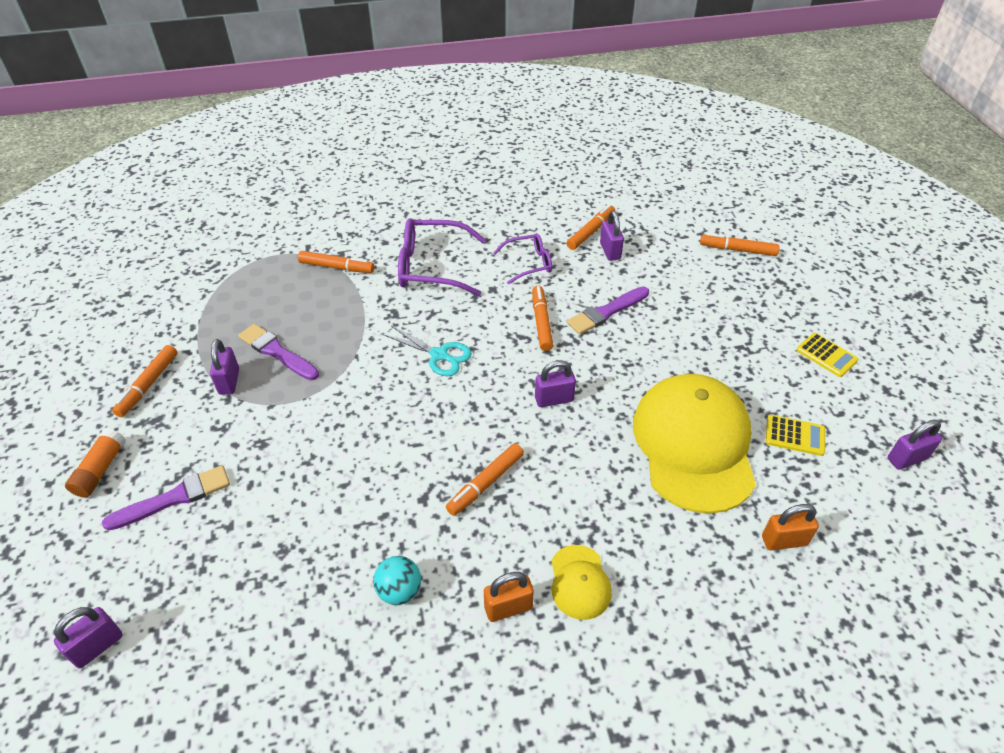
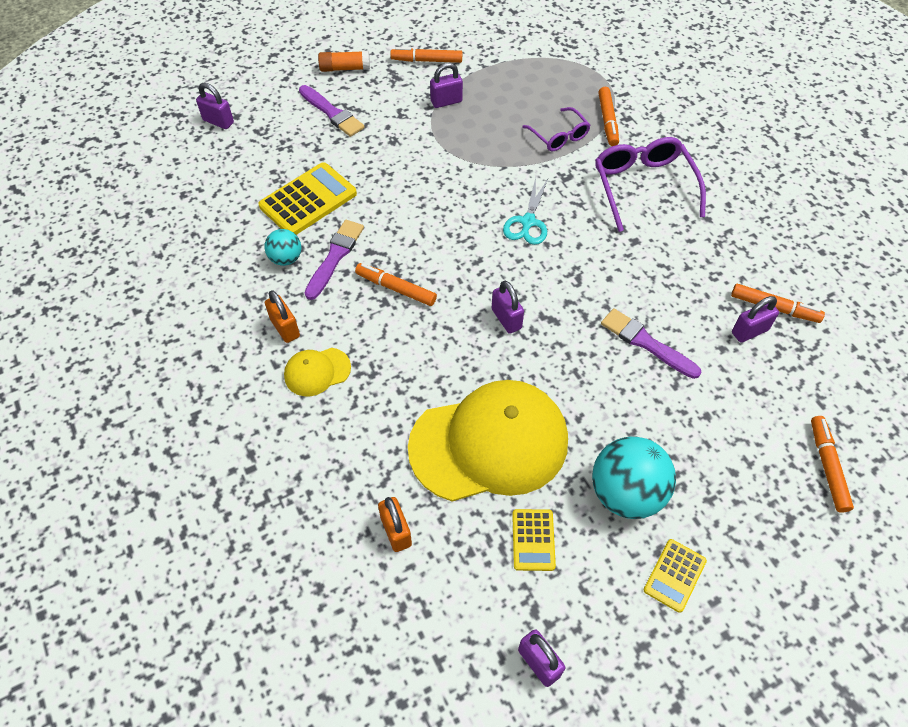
camera: 75 degrees right, 10 degrees up
purple brush [238,324,319,380] -> purple brush moved to [305,220,364,300]
purple glasses [493,233,552,284] -> purple glasses moved to [522,107,590,151]
orange marker [532,286,553,351] -> none
none -> yellow calculator [259,162,357,235]
none -> turquoise ball [592,436,676,519]

